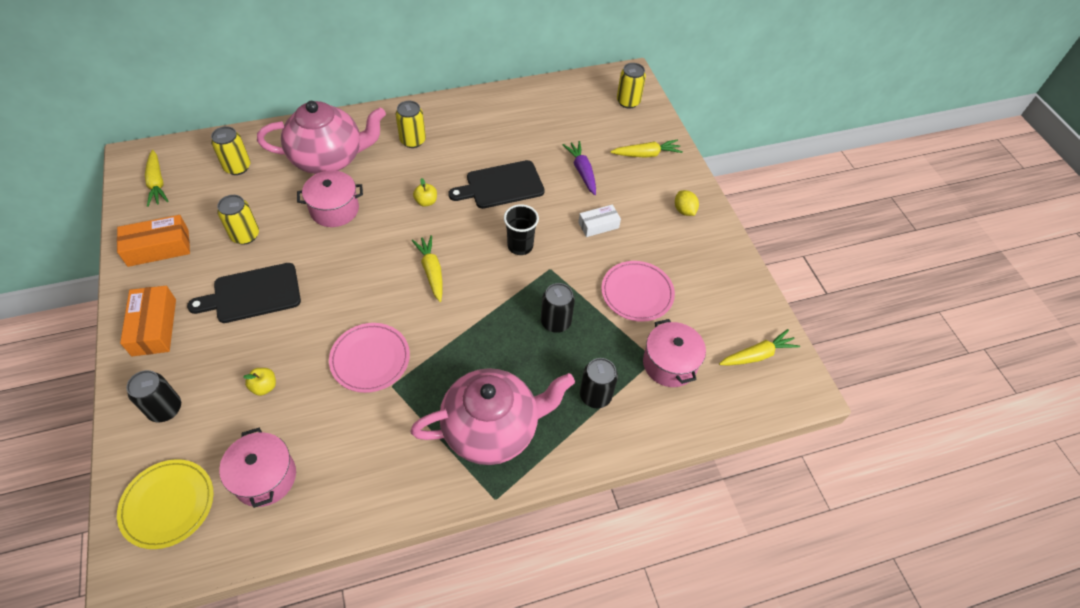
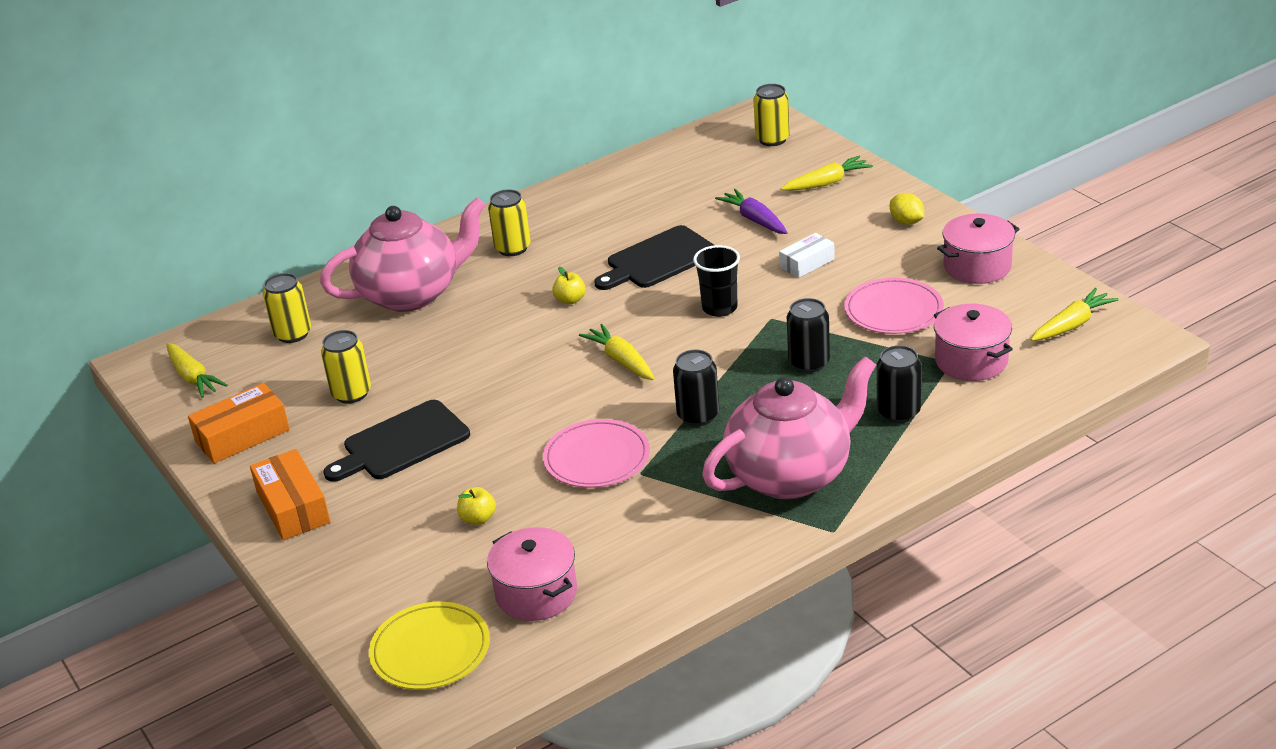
camera: 10 degrees left, 20 degrees down
black can [126,370,181,422] -> black can moved to [673,350,719,426]
pink pot [297,170,363,227] -> pink pot moved to [937,214,1019,284]

